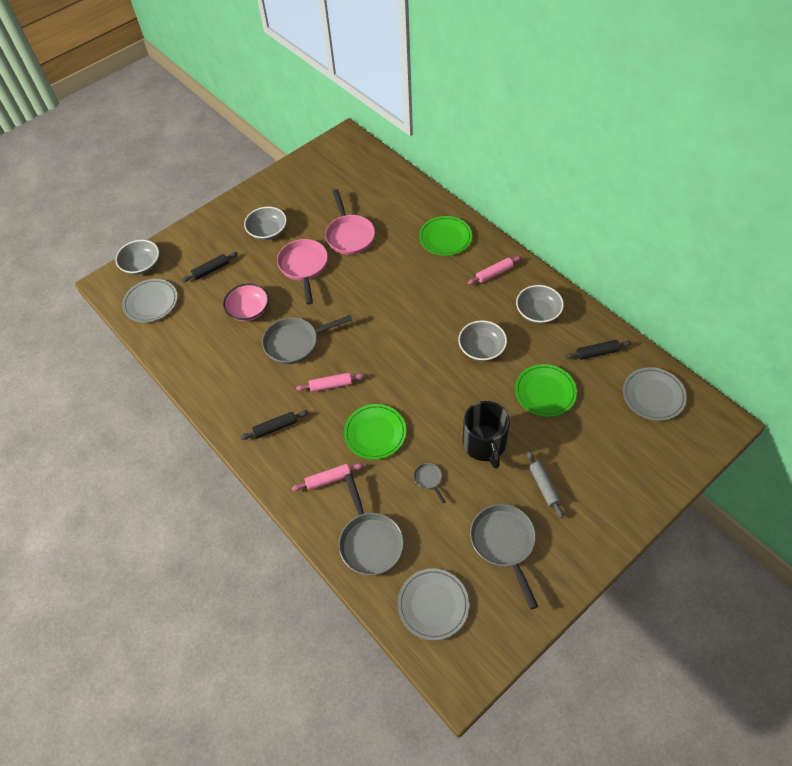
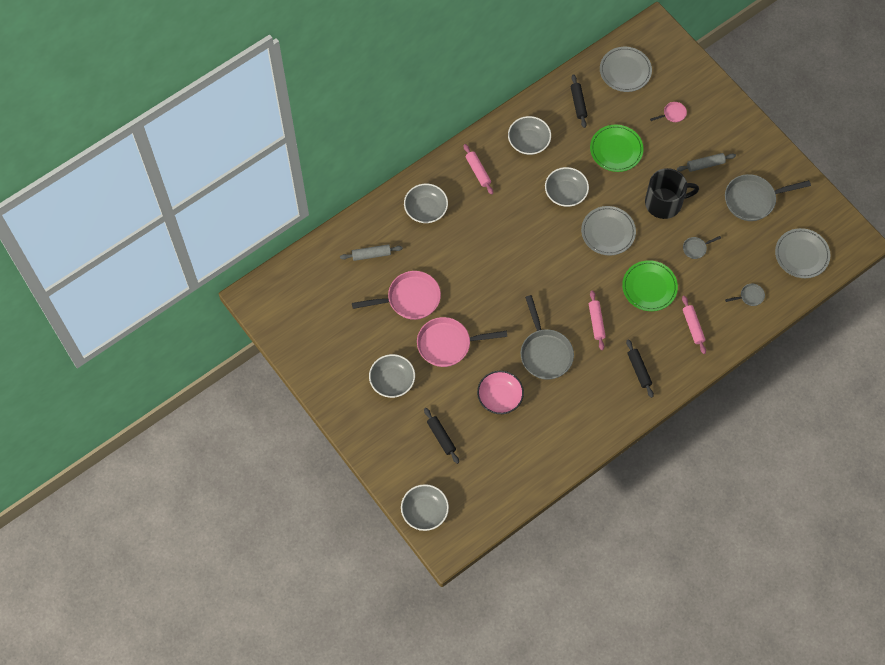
camera: 90 degrees left, 10 degrees up
grey plate [122,279,178,323] -> grey plate moved to [581,206,636,256]
grey pan [339,473,404,575] -> grey pan [725,284,765,306], size x0.46
green plate [419,216,472,256] -> grey bowl [404,184,448,223]
none -> grey rolling pin [340,244,403,261]
none -> pink pan [650,102,687,122]

